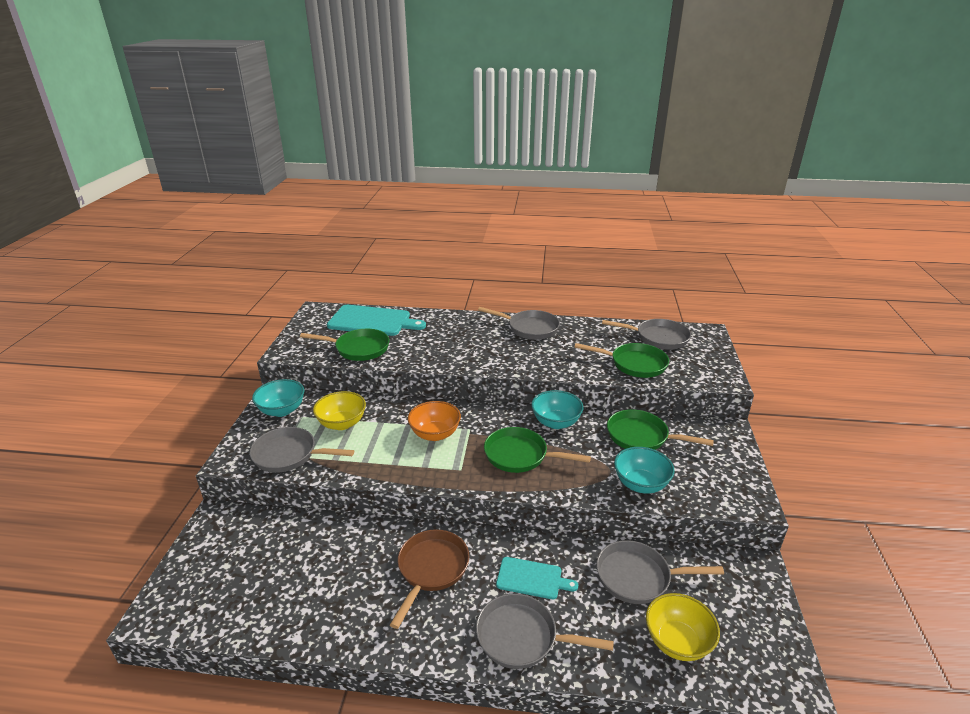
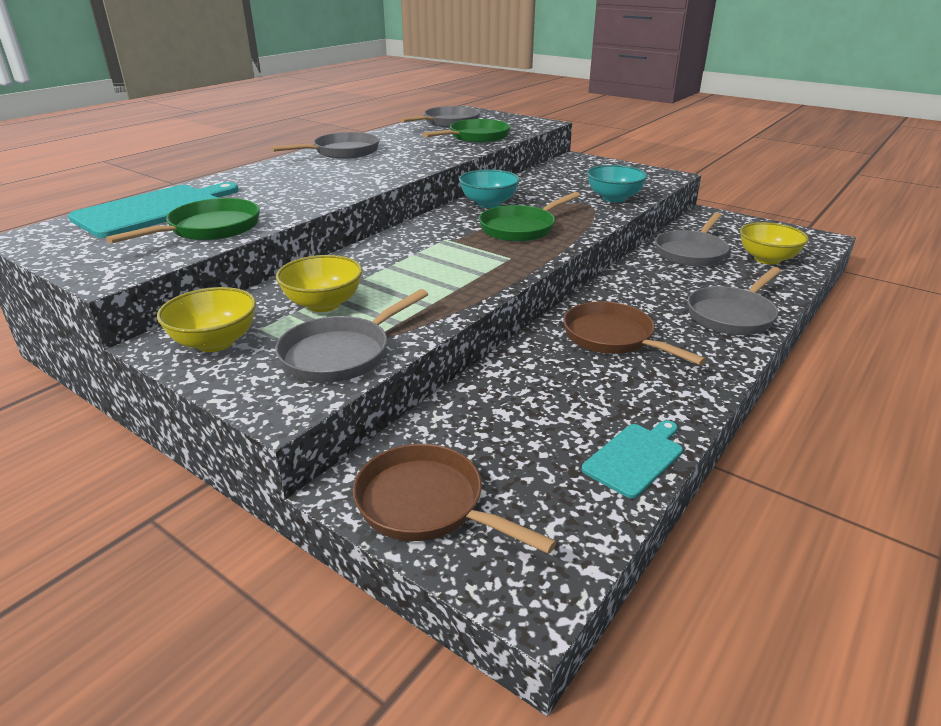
camera: 60 degrees left, 0 degrees up
turquoise bowl [252,379,304,417] -> yellow bowl [157,287,256,352]
orange bowl [408,401,461,441] -> none
turquoise cutting board [496,557,578,599] -> turquoise cutting board moved to [582,420,683,499]
green pan [607,409,714,450] -> none
none -> brown pan [353,444,557,554]

